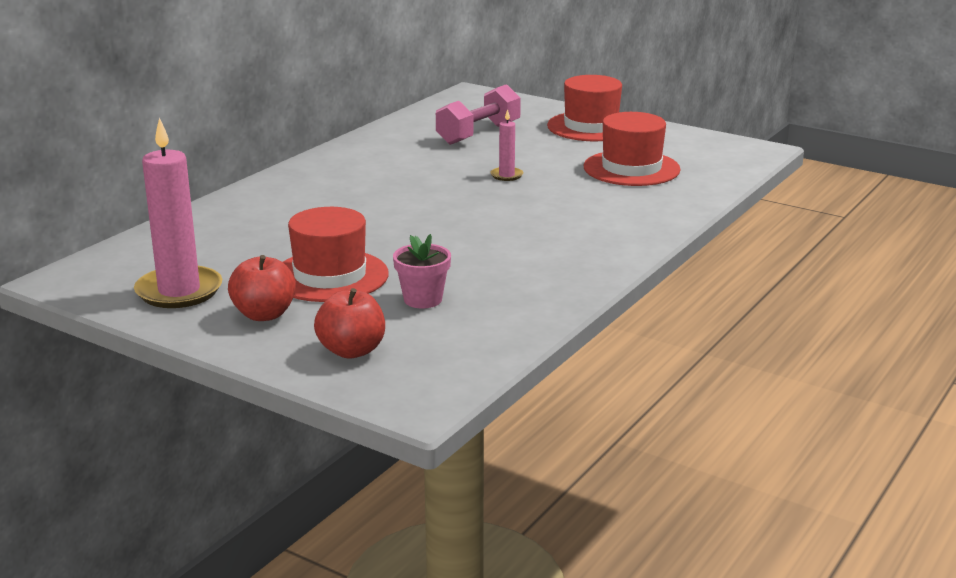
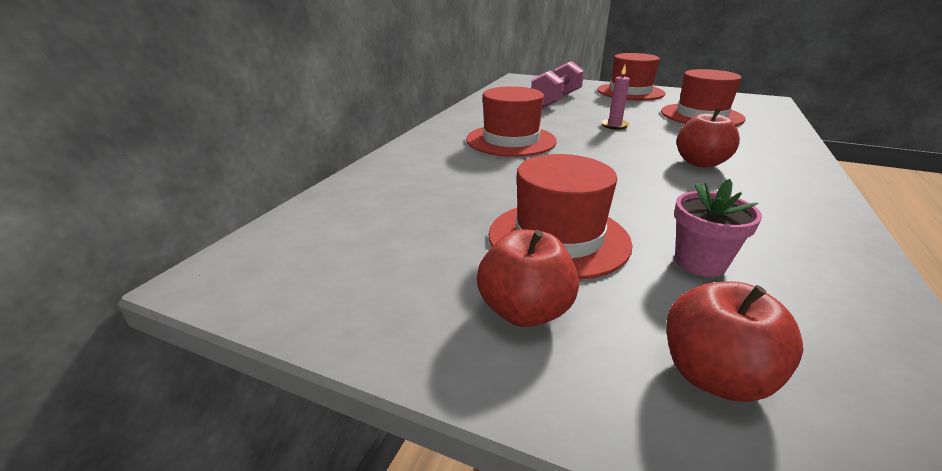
camera: 10 degrees left, 5 degrees up
pink candle [134,117,222,308] -> none
none -> red hat [466,86,557,157]
none -> red apple [677,108,740,167]

